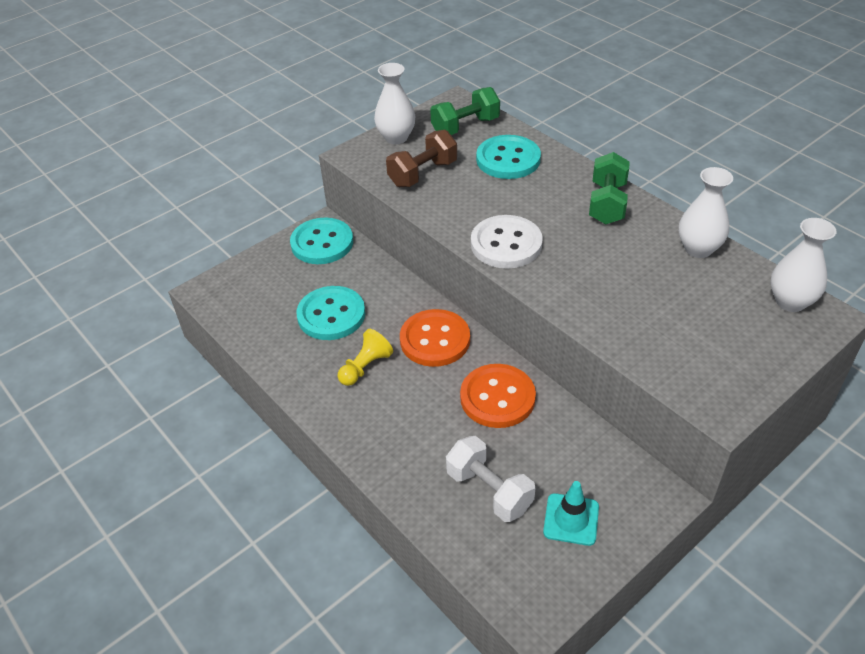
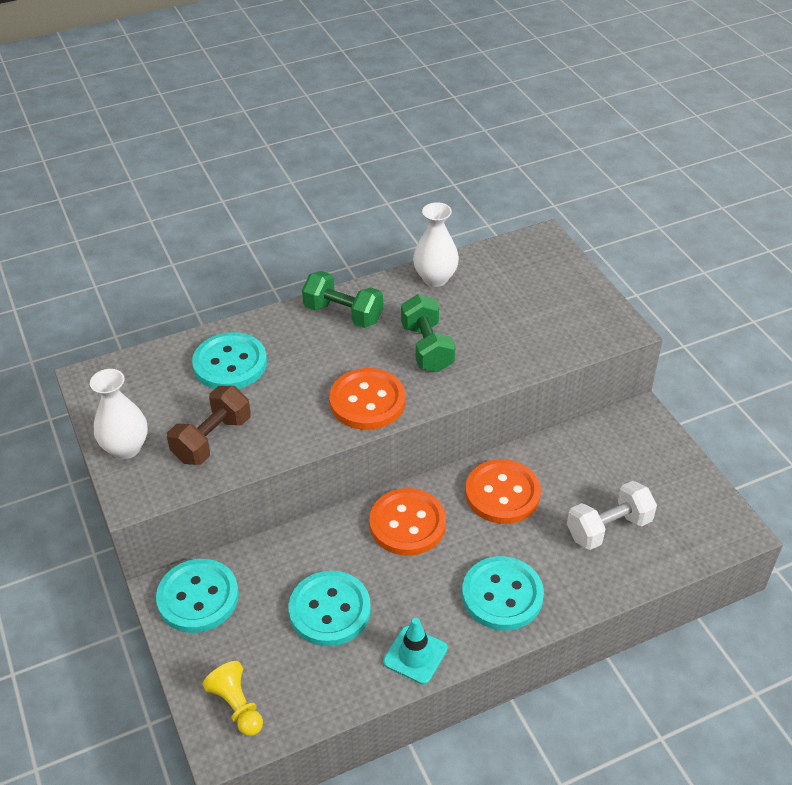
camera: 75 degrees left, 0 degrees up
yellow pawn [338,329,393,386] -> yellow pawn moved to [202,661,263,736]
brown dumbbell [386,130,457,187] -> brown dumbbell turned 60 degrees clockwise [167,386,251,465]
green dumbbell [430,87,500,135] -> green dumbbell moved to [401,294,456,372]
white button [471,215,543,269] -> orange button [329,368,405,430]
turquoise traffic cone [543,481,599,546] -> turquoise traffic cone moved to [383,617,448,684]
white vase [770,218,836,312] -> none
none -> turquoise button [462,556,544,630]

